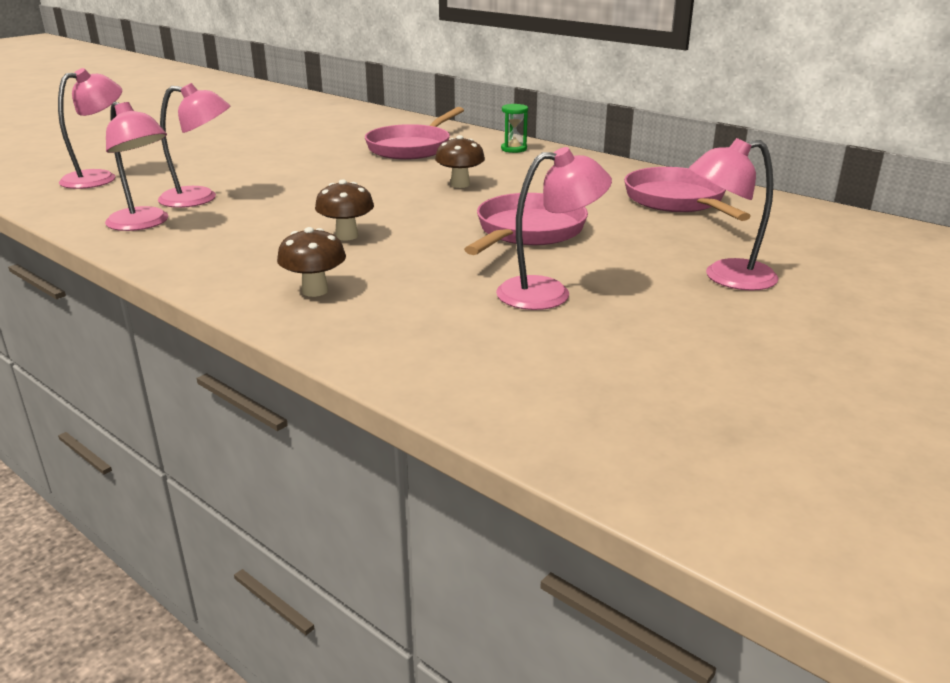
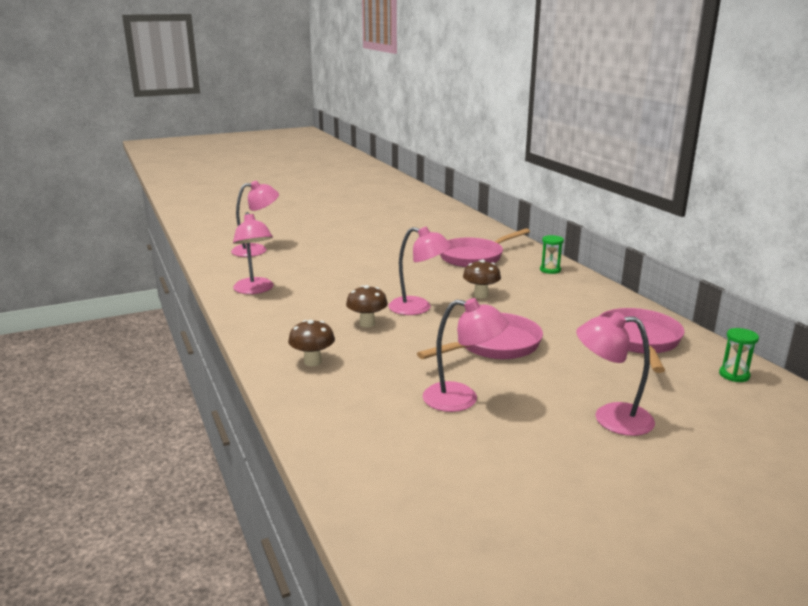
camera: 25 degrees right, 5 degrees down
pink lamp [158,83,230,208] -> pink lamp moved to [389,227,452,315]
none -> green hourglass [719,328,759,382]

